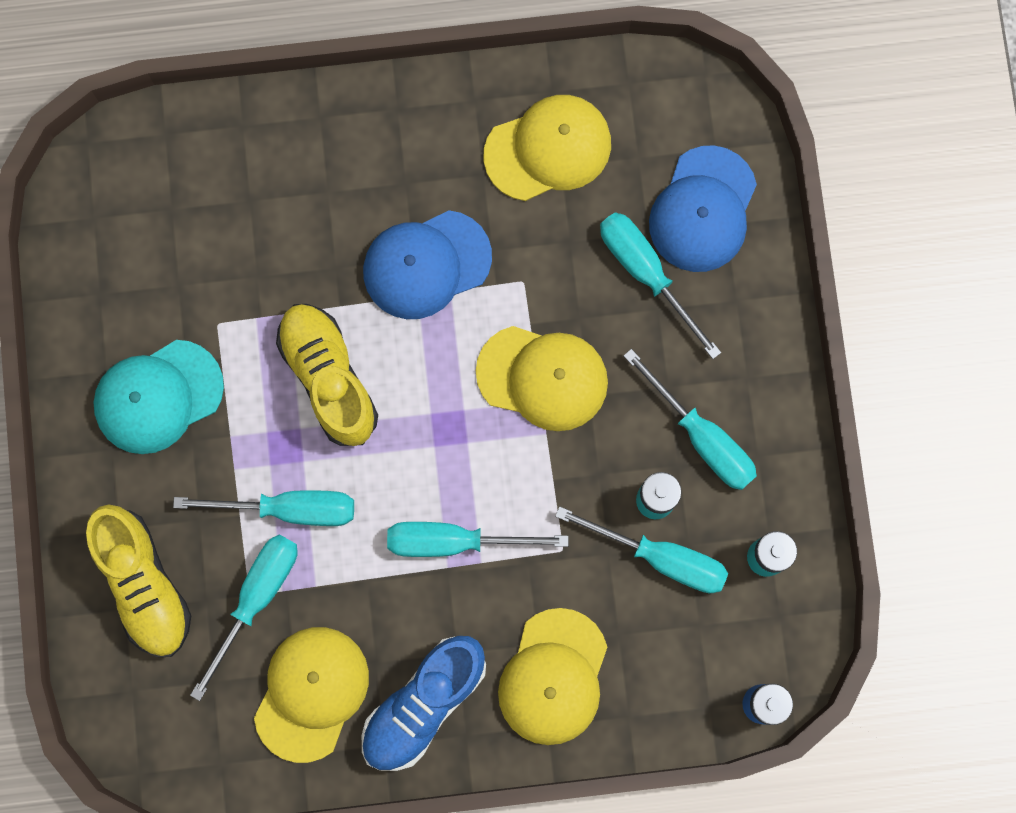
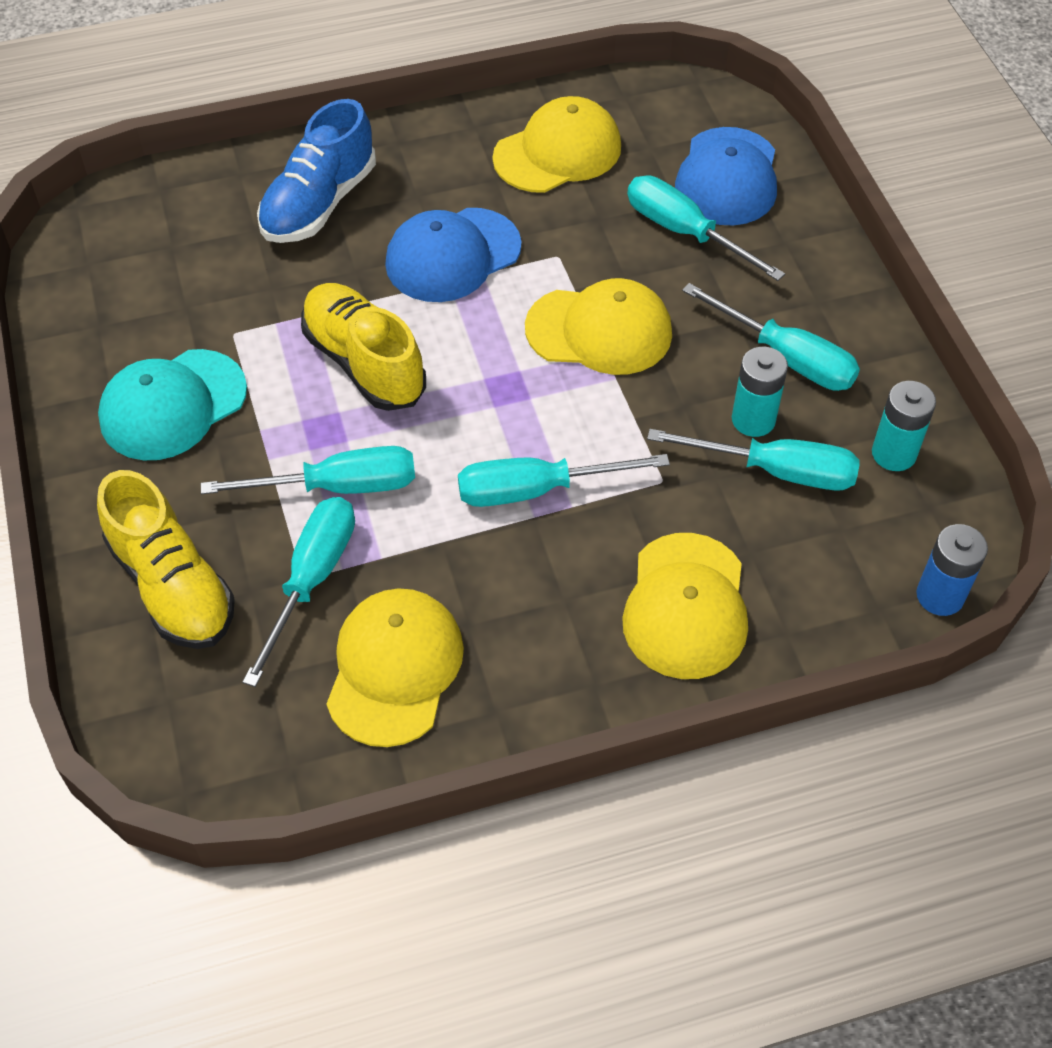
camera: 10 degrees left, 25 degrees down
blue shoe [362,636,486,771] -> blue shoe moved to [257,99,376,243]

